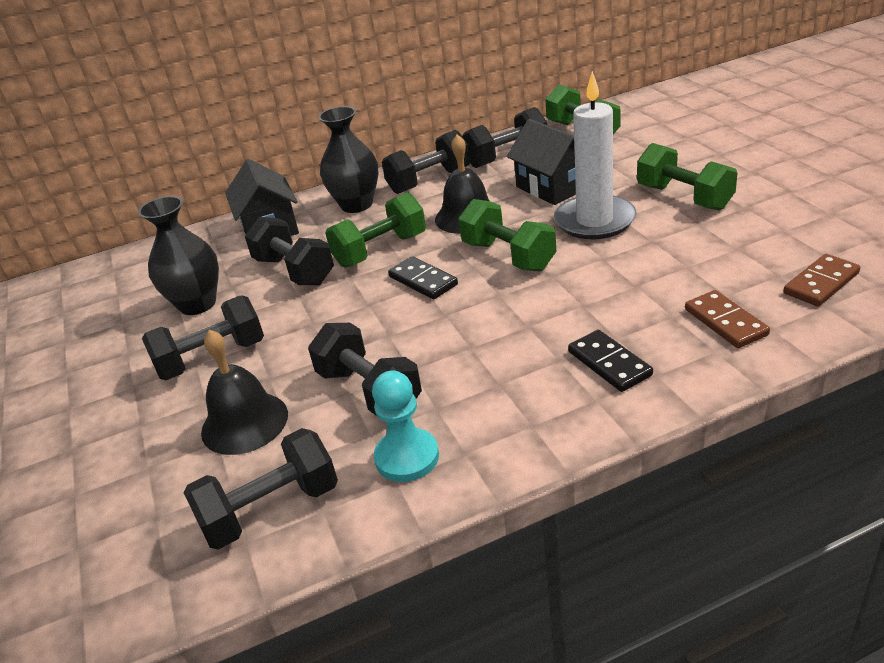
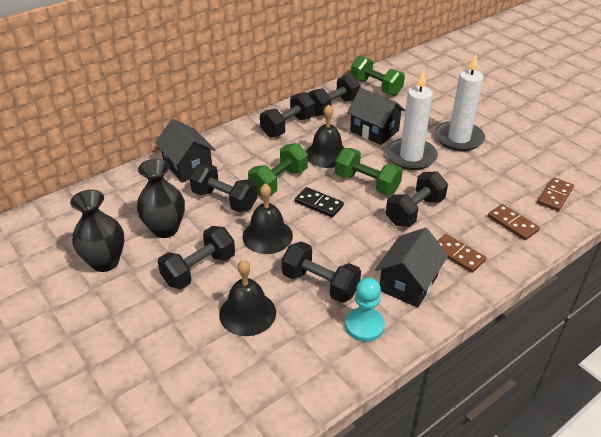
camera: 20 degrees left, 5 degrees up
black dumbbell [184,428,338,550] -> black dumbbell moved to [386,171,448,227]
black vase [318,106,378,213] -> black vase moved to [70,189,124,272]
black domino [568,330,653,392] -> brown domino [437,234,486,273]
green dumbbell [637,143,737,211] -> white candle [435,54,485,151]
none -> black bell [242,183,293,254]
none -> black house [375,228,448,308]

